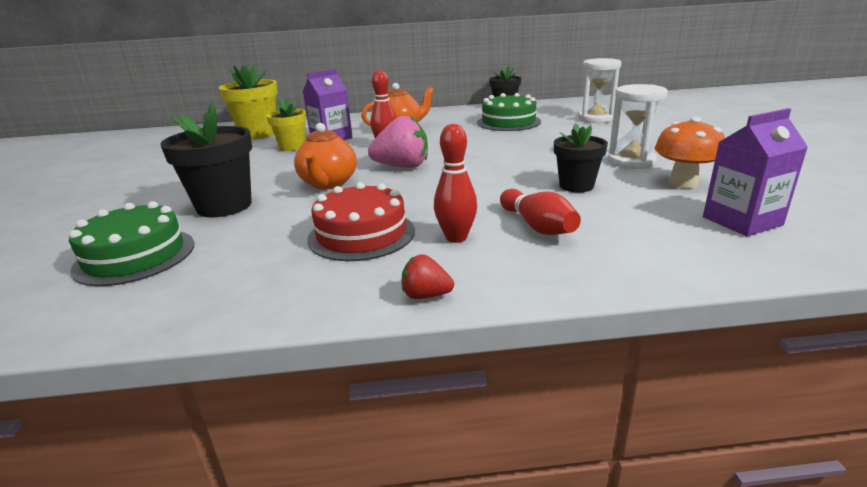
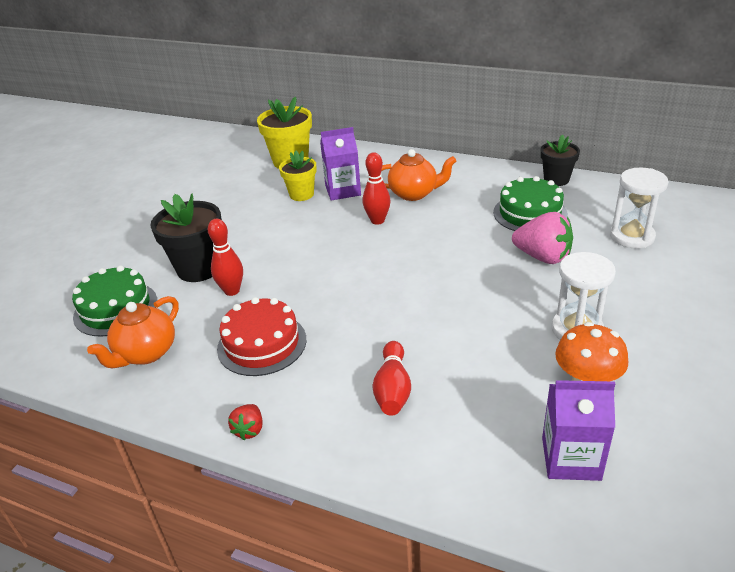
camera: 30 degrees right, 10 degrees up
orange teapot [294,123,357,189] -> orange teapot moved to [87,296,179,368]
pink strawberry [368,116,428,168] -> pink strawberry moved to [512,212,573,264]
red strawberry [401,254,454,299] -> red strawberry turned 120 degrees counterclockwise [228,404,263,440]
red bowling pin [434,124,477,243] -> red bowling pin moved to [208,219,243,296]
black flower pot [554,123,608,192] -> none

